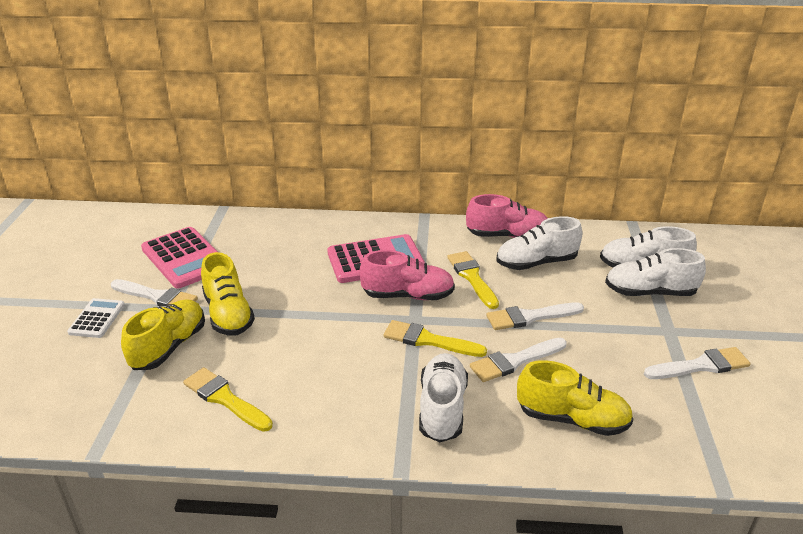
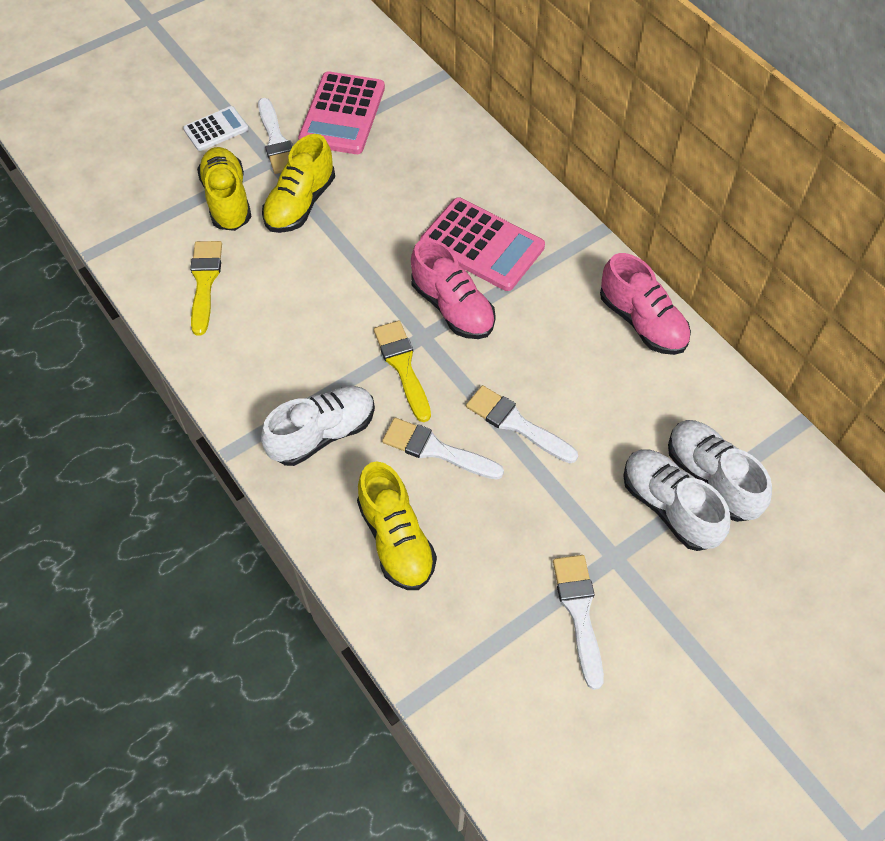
camera: 50 degrees right, 25 degrees up
yellow shoe [121,299,205,370] -> yellow shoe turned 90 degrees counterclockwise [197,147,251,231]
yellow brush [447,251,499,309] -> none
white shoe [496,216,582,270] -> none
white brush [644,347,750,379] -> white brush turned 135 degrees counterclockwise [553,555,604,690]

